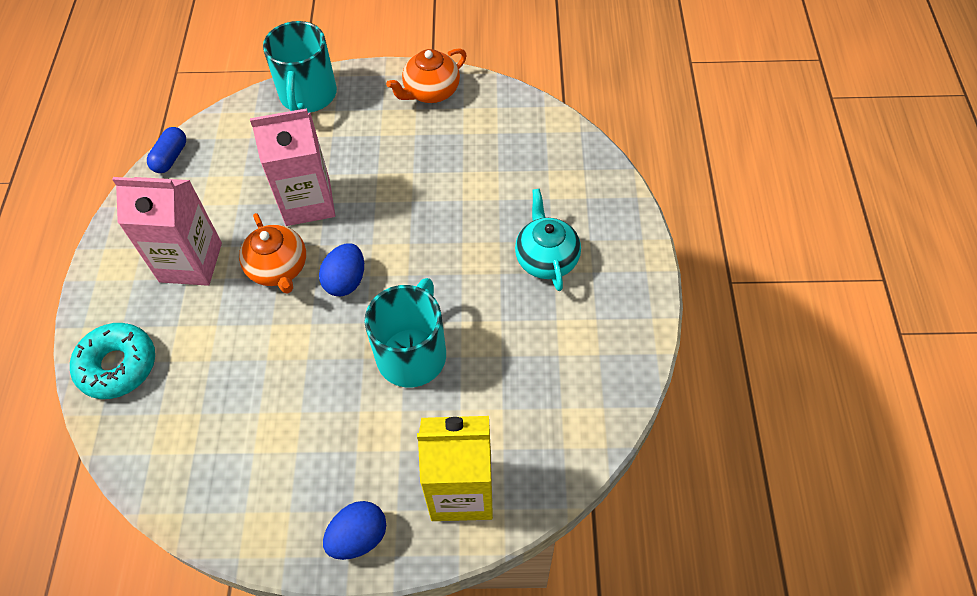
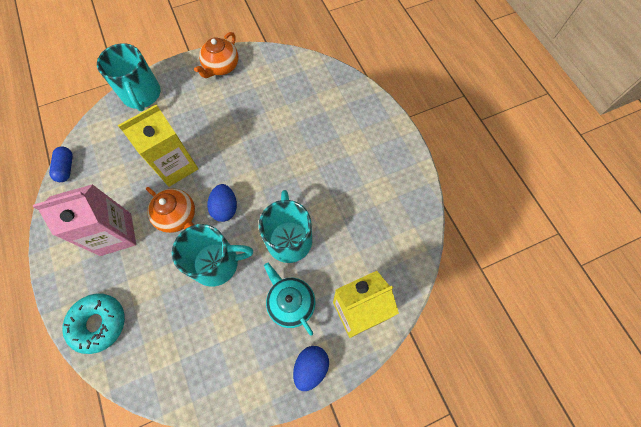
camera: 25 degrees left, 10 degrees up
pink carton [250,108,335,226] -> yellow carton [118,104,198,187]
turquoise teapot [515,189,581,291] -> turquoise teapot moved to [264,263,315,336]
none -> turquoise mug [172,224,253,287]

